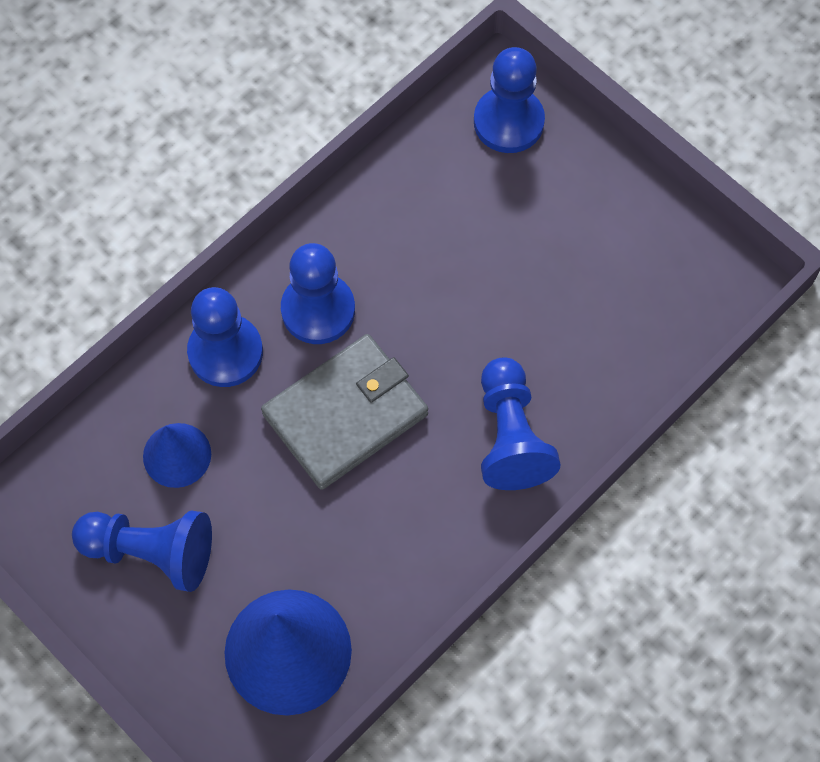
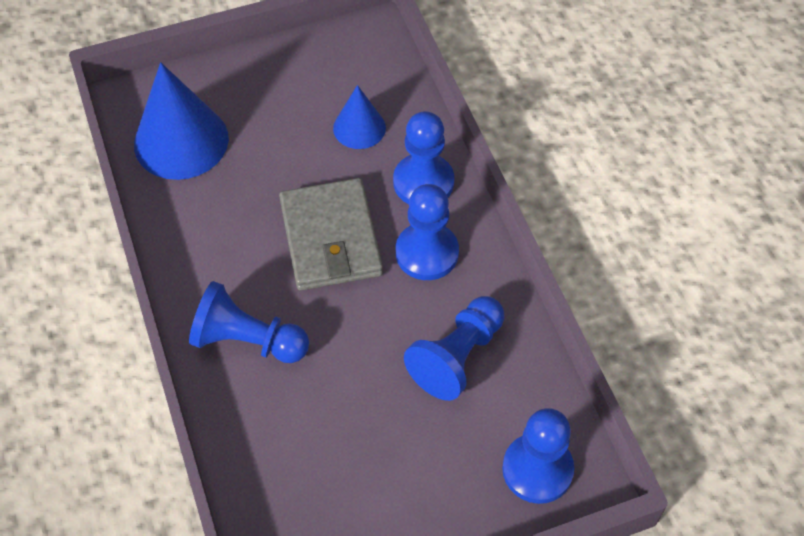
camera: 115 degrees right, 10 degrees down
blue pawn [72,510,212,592] -> blue pawn moved to [404,296,504,401]

